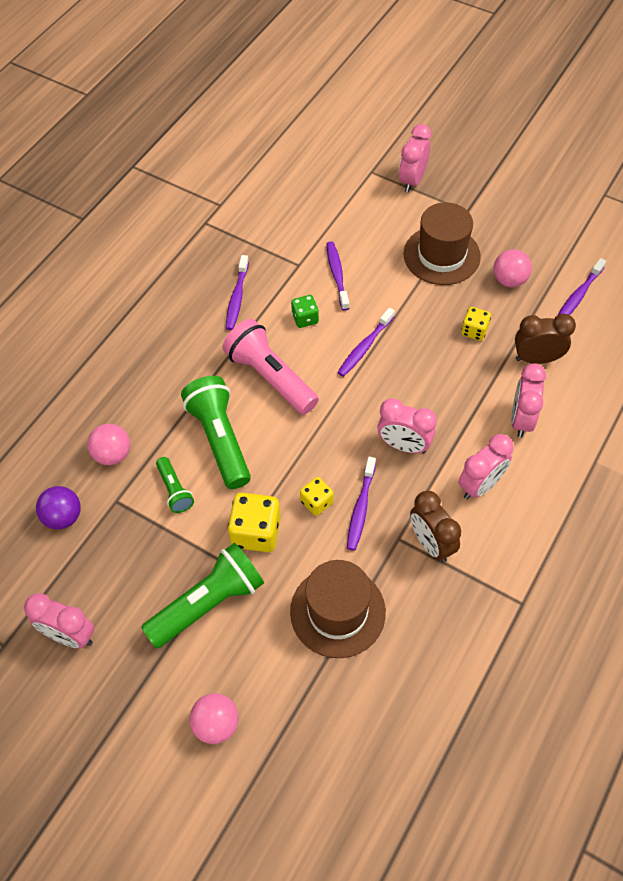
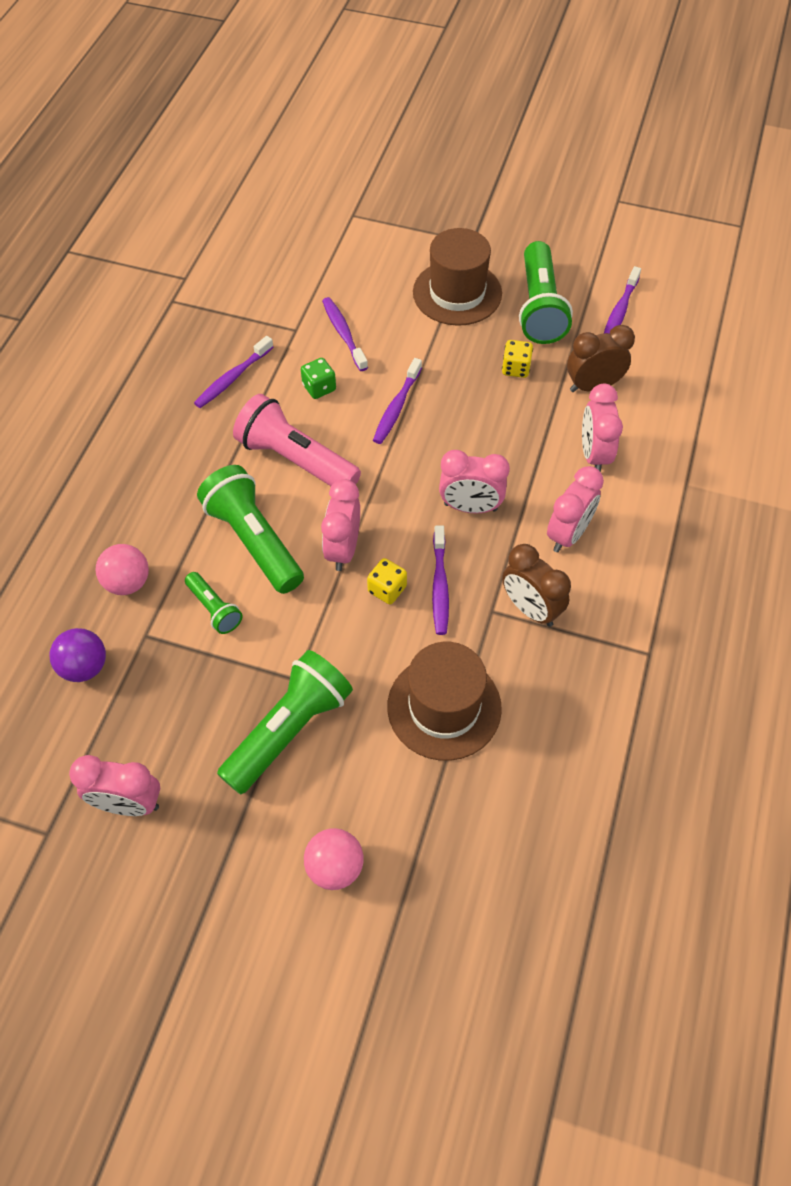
camera: 15 degrees left, 0 degrees up
purple toothbrush [226,255,249,330] -> purple toothbrush turned 45 degrees clockwise [194,336,273,408]
yellow dice [228,493,281,552] -> none
pink clock [399,124,431,193] -> pink clock moved to [321,479,360,571]
pink ball [493,249,532,287] -> green flashlight [519,241,573,344]

